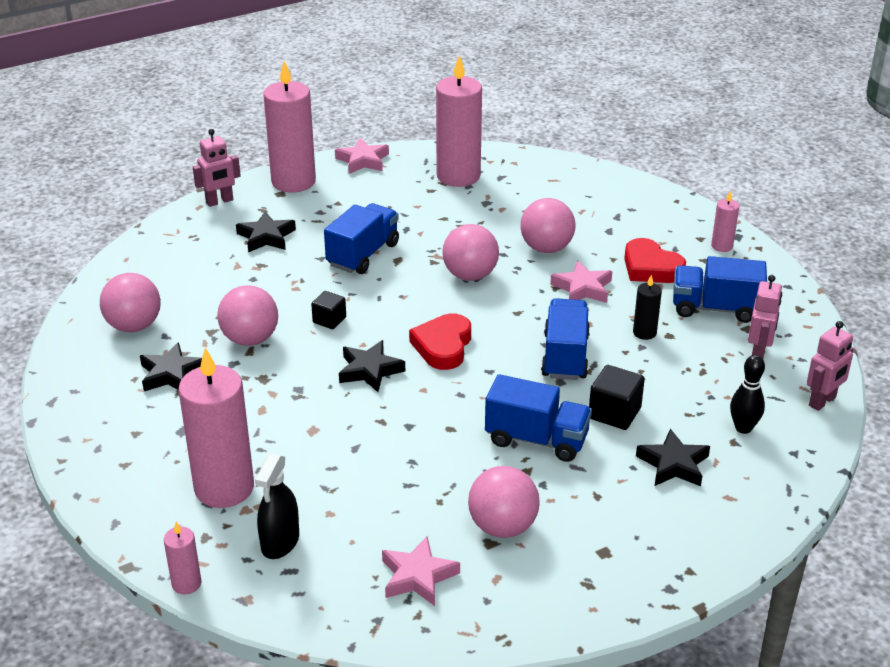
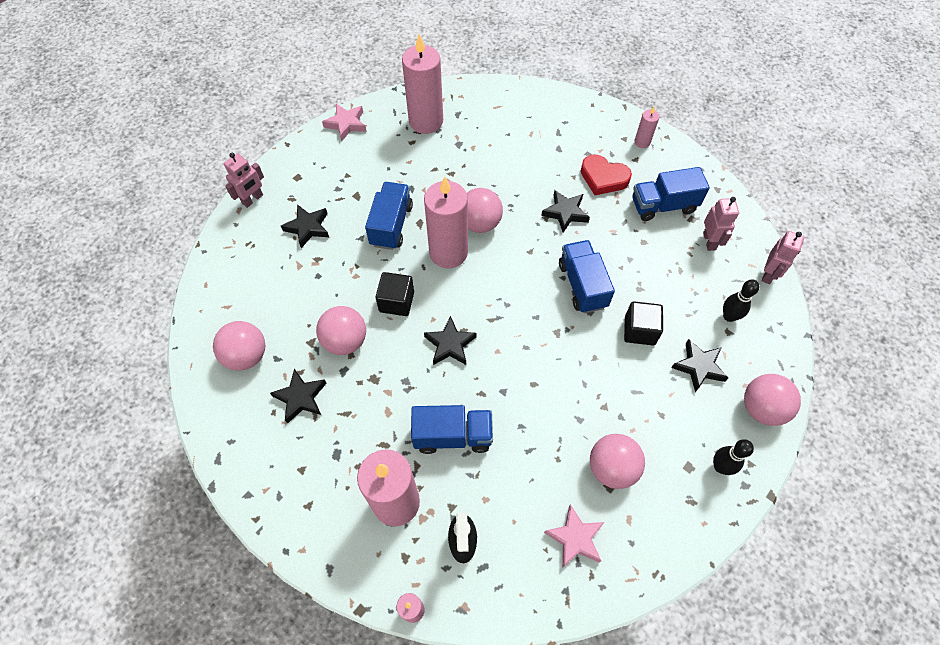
camera: 20 degrees left, 25 degrees up
pink candle [263,61,316,192] -> pink candle moved to [424,176,468,268]
black cube [311,291,346,329] -> black cube [375,272,414,316], size x1.52
red heart [409,314,471,370] -> none
blue truck [485,374,592,462] -> blue truck moved to [411,405,493,454]
pink ball [520,198,576,253] -> pink ball moved to [744,374,801,426]
pink star [550,261,612,303] -> black star [541,190,590,232]
black candle [633,275,662,340] -> none
none -> black bowling pin [713,439,754,475]

